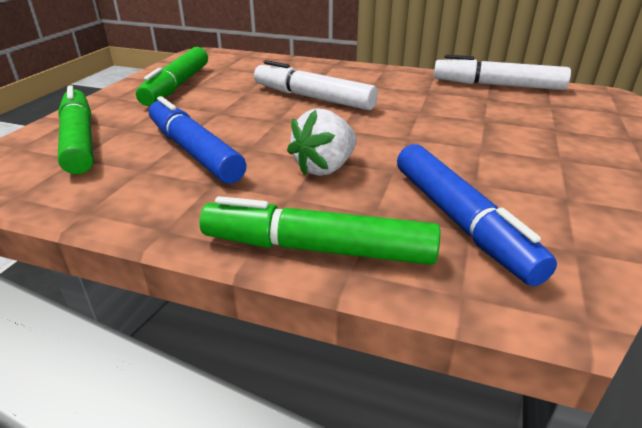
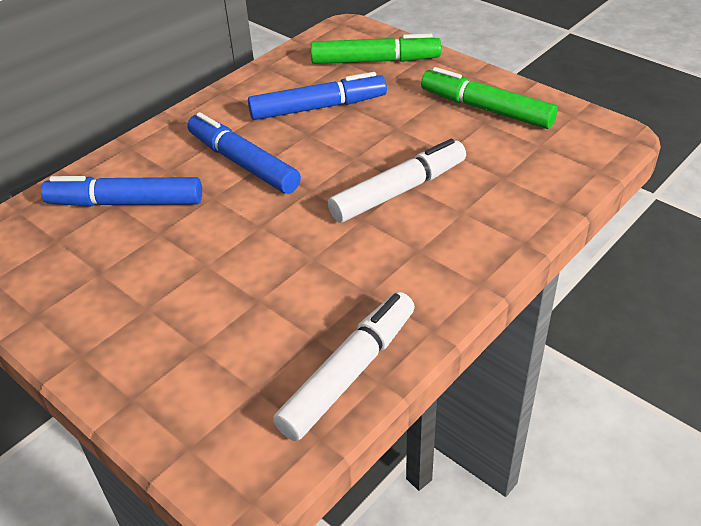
camera: 115 degrees right, 10 degrees up
green marker [200,196,440,265] -> none
white strawberry [287,109,357,176] -> blue marker [187,112,301,194]

